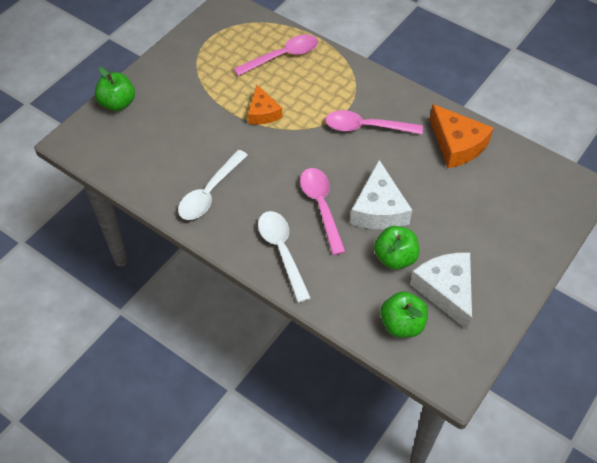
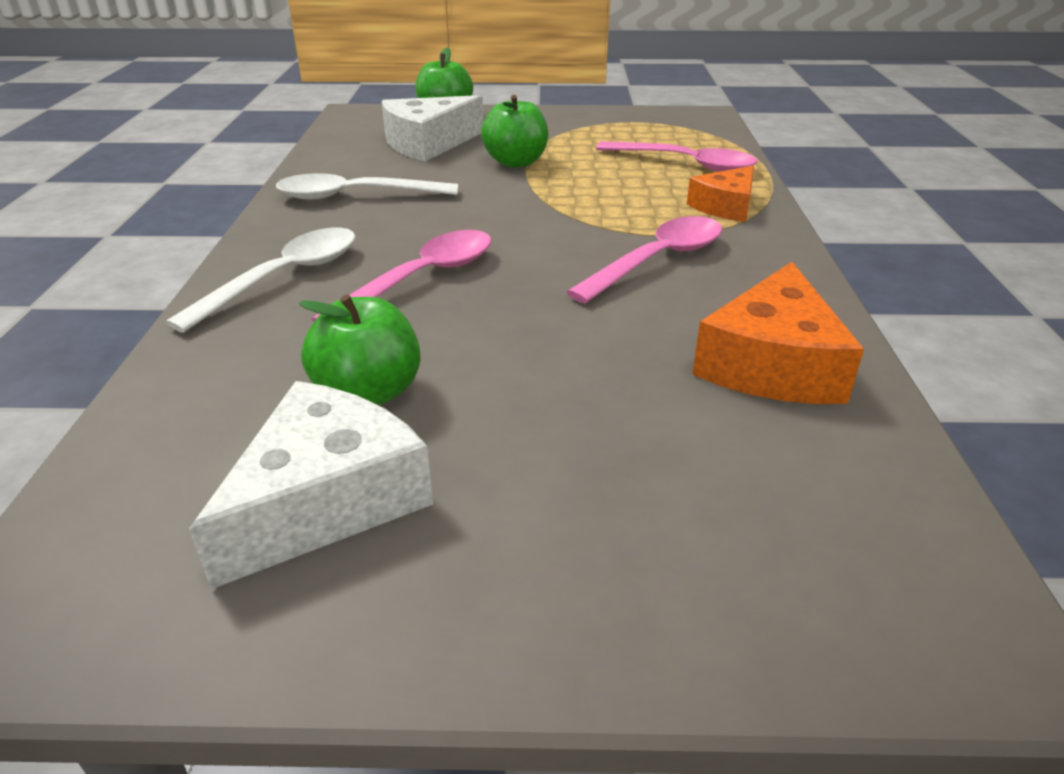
camera: 55 degrees right, 20 degrees down
orange cheese [248,85,282,125] -> orange cheese moved to [687,166,754,222]
pink spoon [325,110,423,134] -> pink spoon turned 75 degrees clockwise [567,216,722,303]
white cheese [350,160,412,229] -> white cheese moved to [382,95,484,162]
green apple [380,291,428,338] -> green apple moved to [481,95,548,168]

